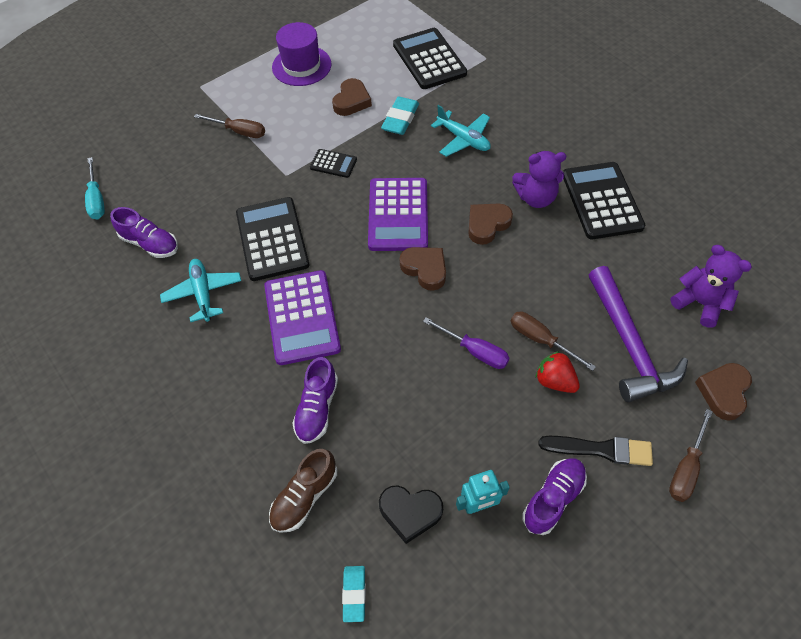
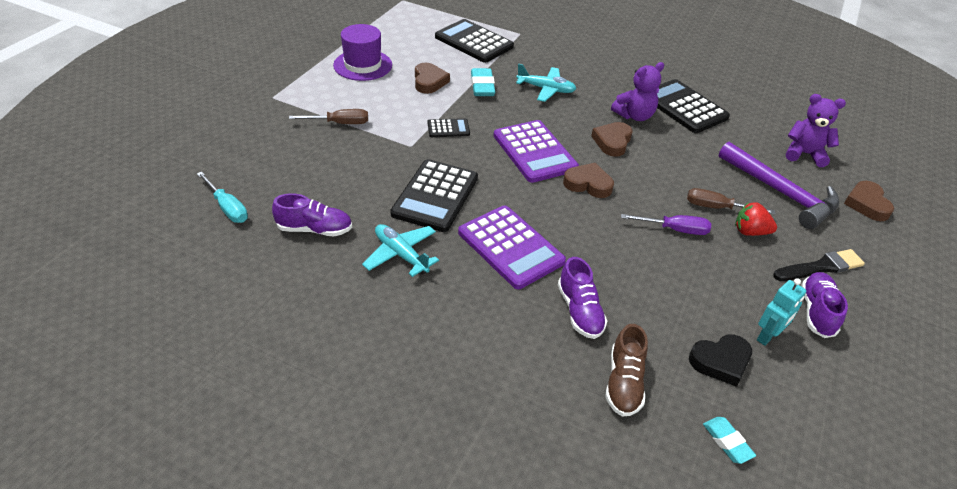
camera: 30 degrees left, 15 degrees down
black calculator [236,197,309,281] -> black calculator turned 120 degrees counterclockwise [390,159,478,232]
brown screwdriver [669,409,713,502] -> none

